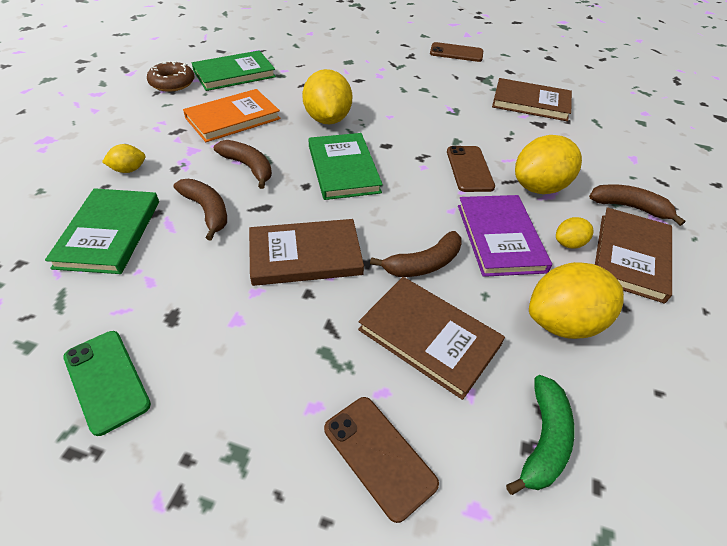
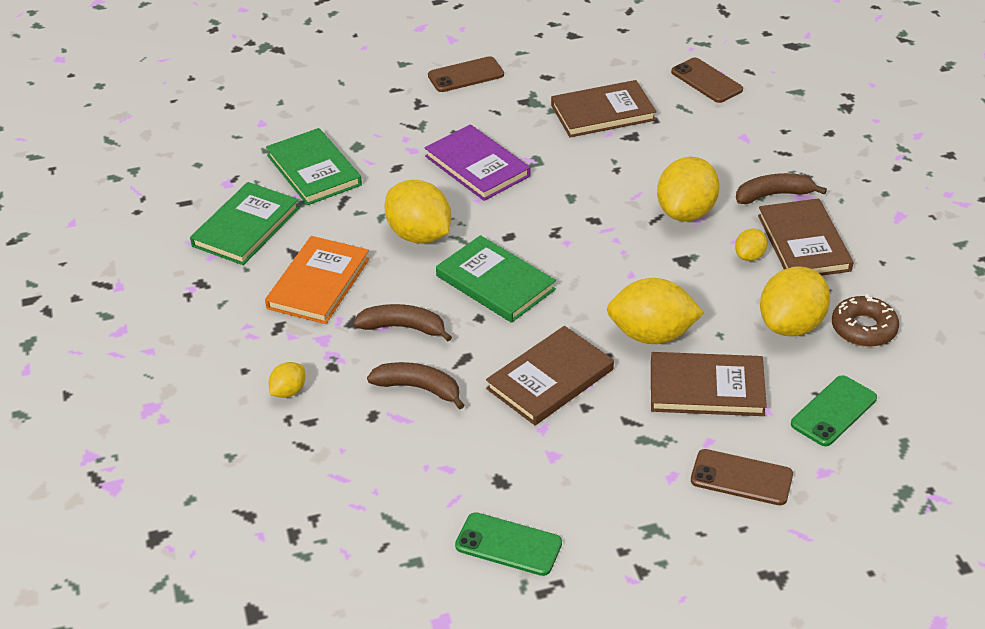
camera: 30 degrees left, 5 degrees down
green book [45,188,159,274] -> green book moved to [266,128,362,205]
brown donut [147,61,195,92] -> brown donut moved to [832,294,899,347]
brown banana [370,231,462,277] -> yellow lemon [607,278,704,344]
brown phone [447,146,495,192] -> brown phone moved to [671,58,743,103]
purple book [458,195,552,277] -> purple book moved to [425,124,531,201]
green banana [506,375,574,495] -> green phone [791,375,877,446]

